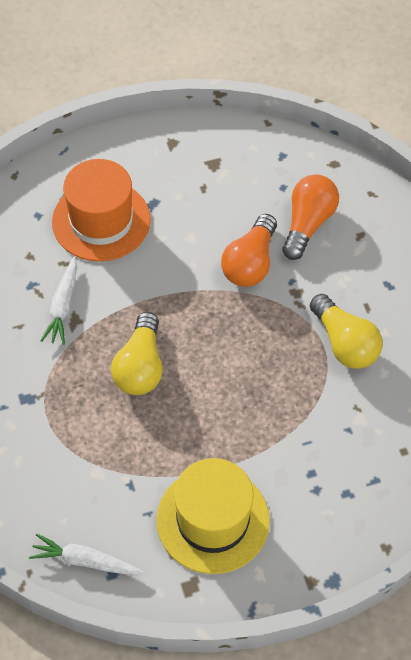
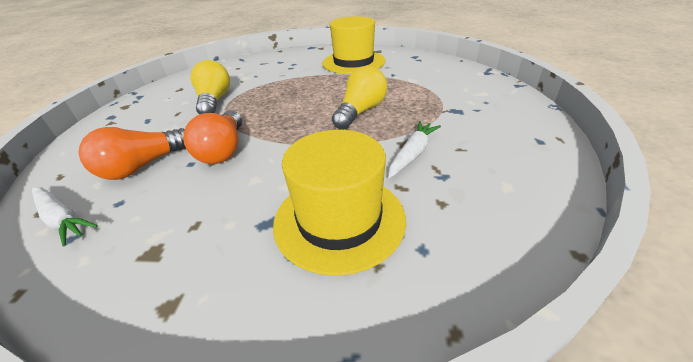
camera: 155 degrees left, 20 degrees down
white carrot [29,534,144,575] -> white carrot moved to [32,187,98,246]
orange hat [52,159,151,262] -> yellow hat [273,130,406,276]
orange light bulb [221,214,277,287] -> orange light bulb turned 135 degrees clockwise [183,110,242,164]

